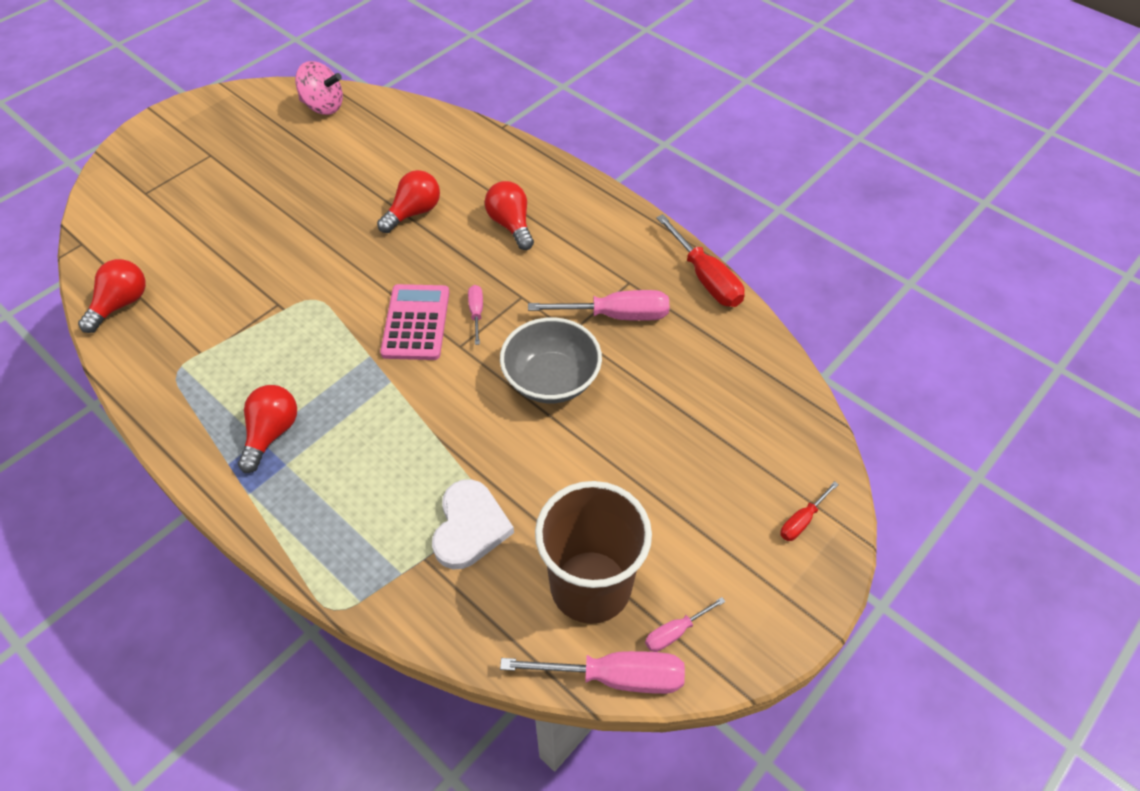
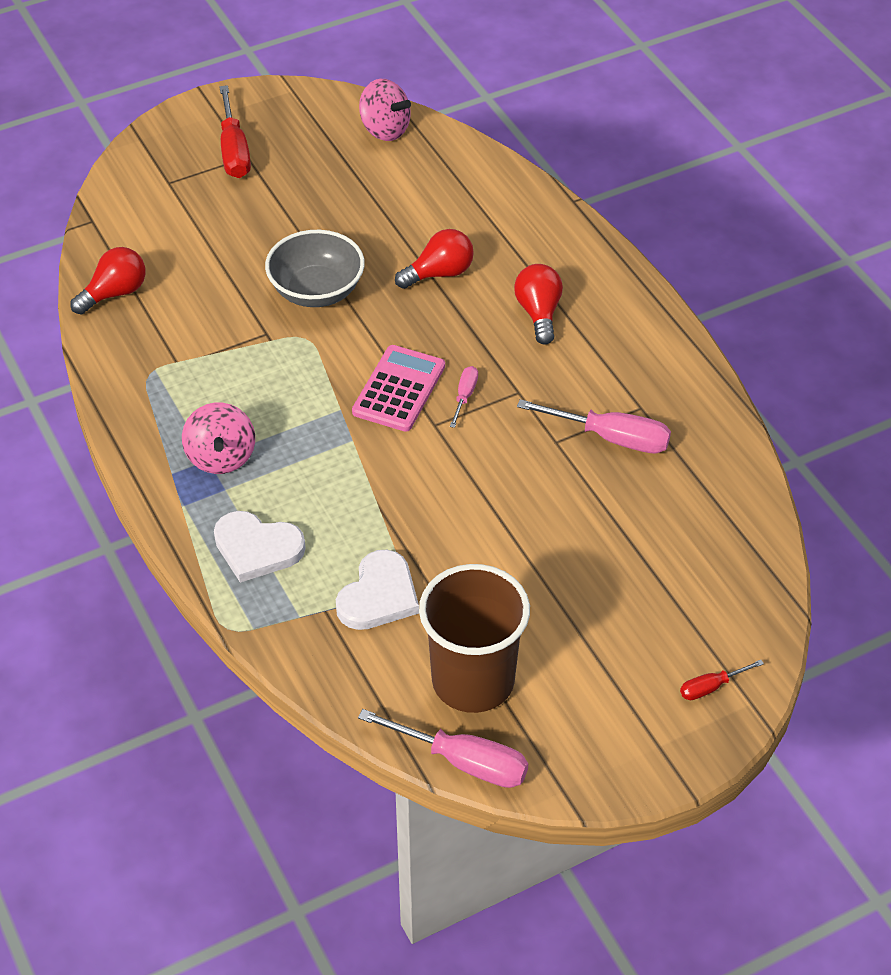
camera: 20 degrees right, 5 degrees down
red light bulb [238,385,297,473] -> pink spinning top [182,403,255,474]
grey bowl [500,318,602,403] -> grey bowl moved to [265,230,365,307]
pink screwdriver [645,597,726,652] -> none
red screwdriver [656,214,745,307] -> red screwdriver moved to [219,85,251,178]
none -> white heart [214,511,306,583]

